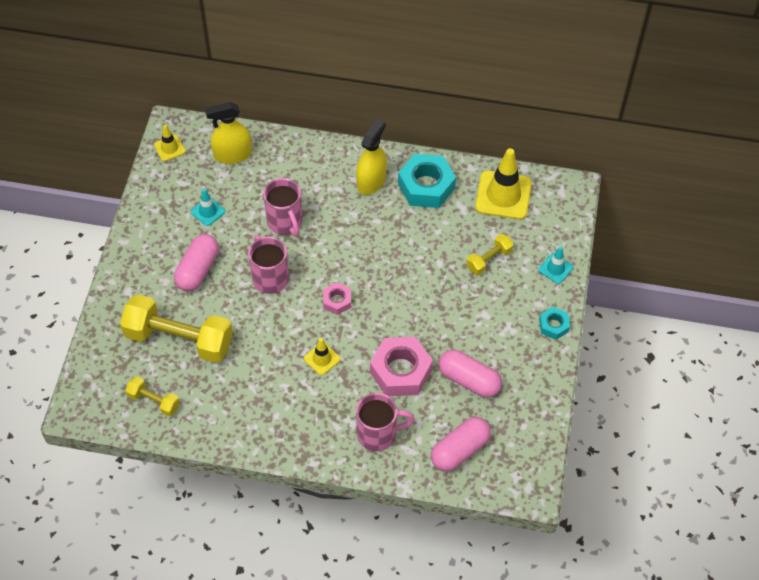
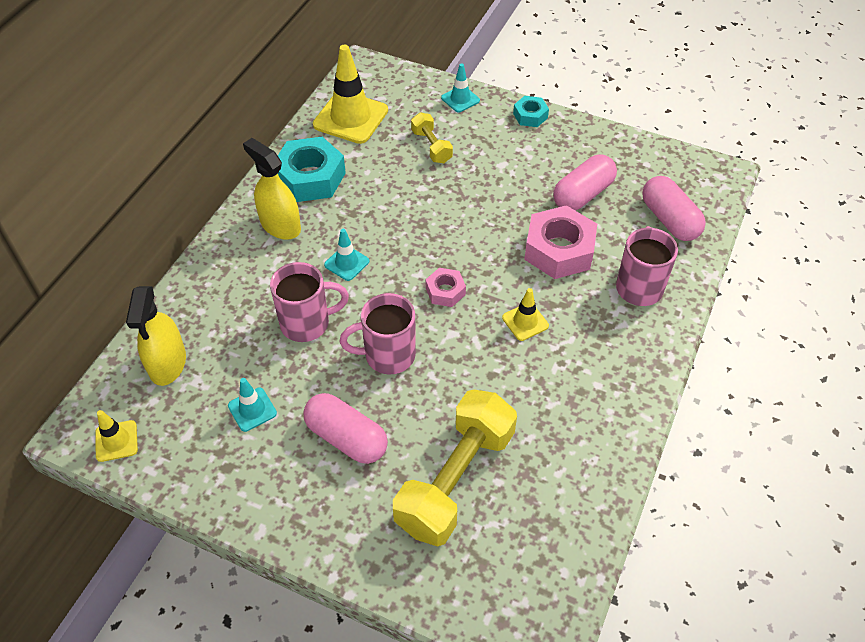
camera: 75 degrees left, 5 degrees down
yellow dumbbell [125,376,180,417] -> none
none -> turquoise traffic cone [324,229,369,281]

